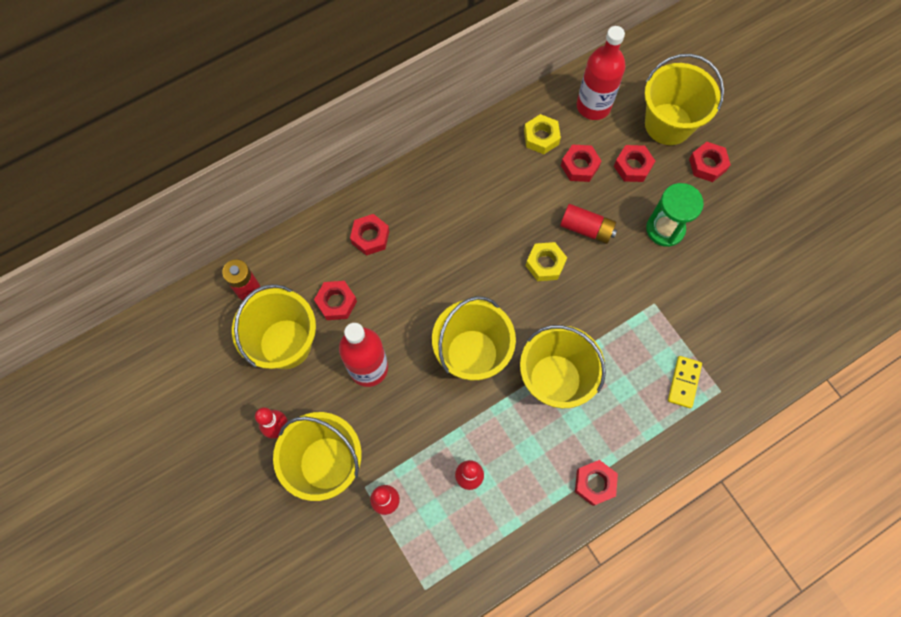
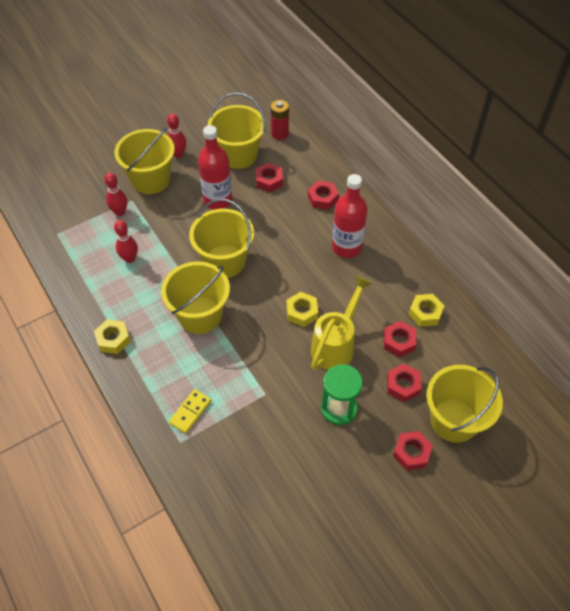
camera: 90 degrees right, 15 degrees down
red battery [560,204,617,244] -> yellow watering can [311,275,372,370]
red nut [575,460,618,506] -> yellow nut [94,319,131,354]
red bottle [577,26,626,120] -> red bottle moved to [332,174,368,258]
yellow domino [668,356,702,408] -> yellow domino turned 75 degrees counterclockwise [169,389,211,434]

